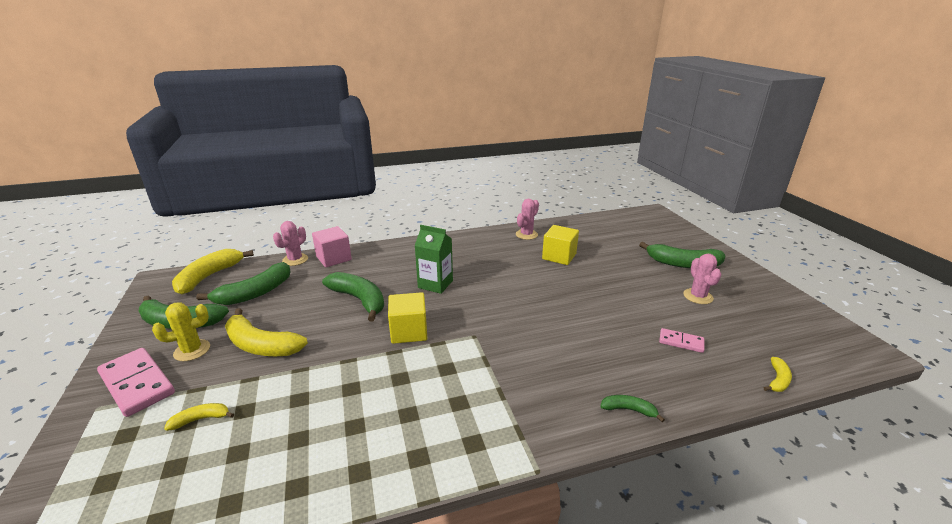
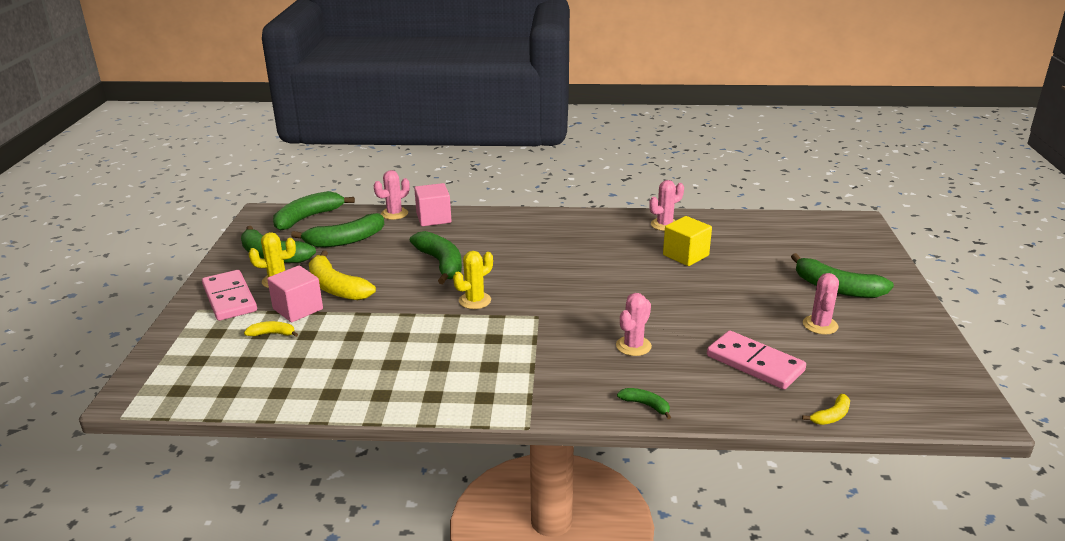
camera: 20 degrees right, 0 degrees up
yellow banana [172,249,254,295] -> green banana [273,191,355,231]
yellow cube [388,292,427,344] -> yellow cactus [453,251,493,309]
green carton [414,225,453,294] -> none
pink domino [659,328,705,353] -> pink domino [707,330,806,390], size x1.89
none -> pink cube [267,265,323,322]
none -> pink cactus [616,293,652,356]

